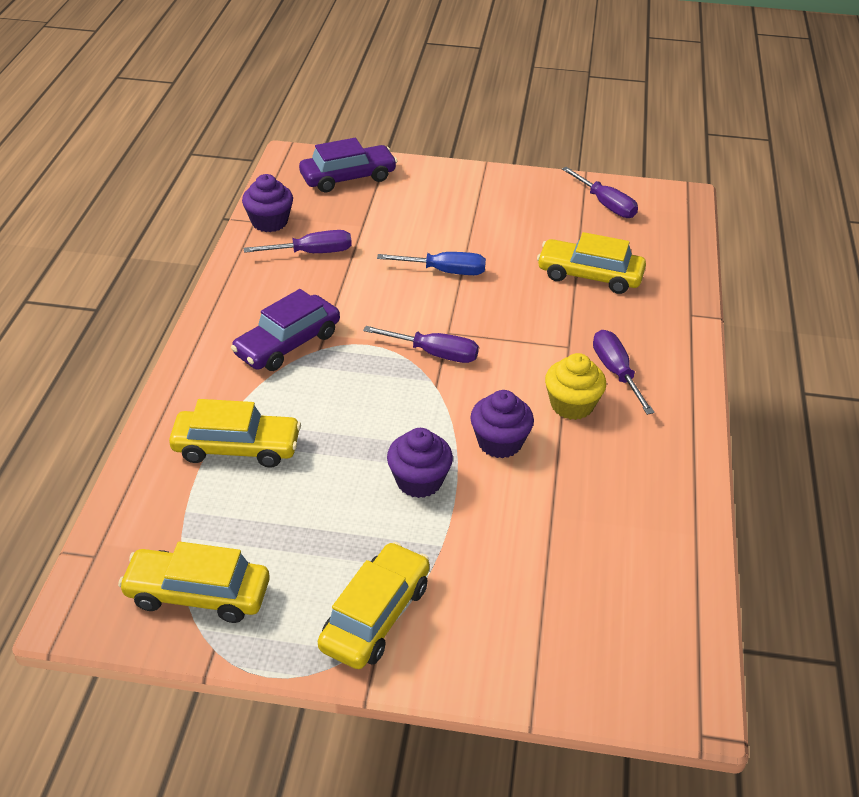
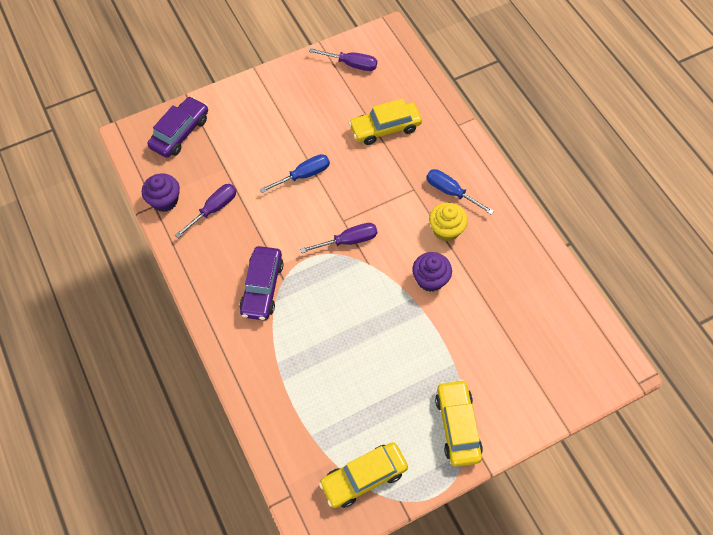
camera: 35 degrees left, 20 degrees up
yellow car [169,399,301,468] -> none
purple cupcake [387,428,453,498] -> none
purple screwdriver [593,330,654,415] -> blue screwdriver [426,169,494,215]

